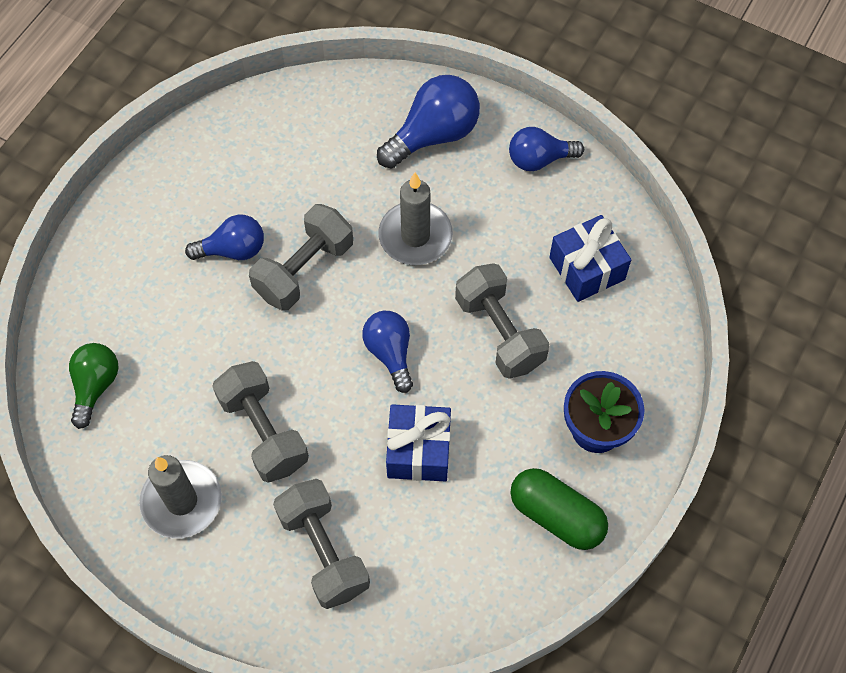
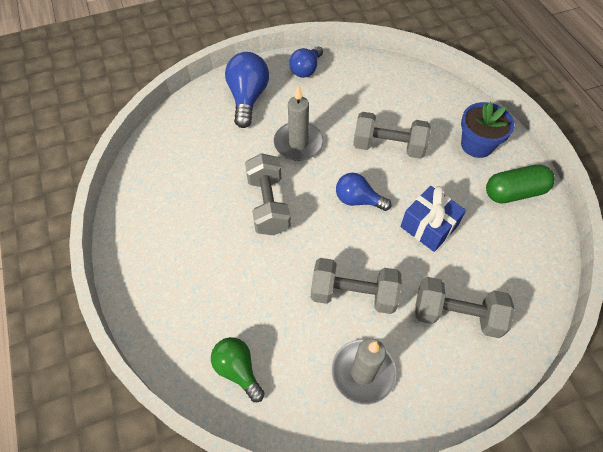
camera: 50 degrees left, 5 degrees down
blue light bulb [185,214,264,260] -> none
blue gift [549,215,631,302] -> none

